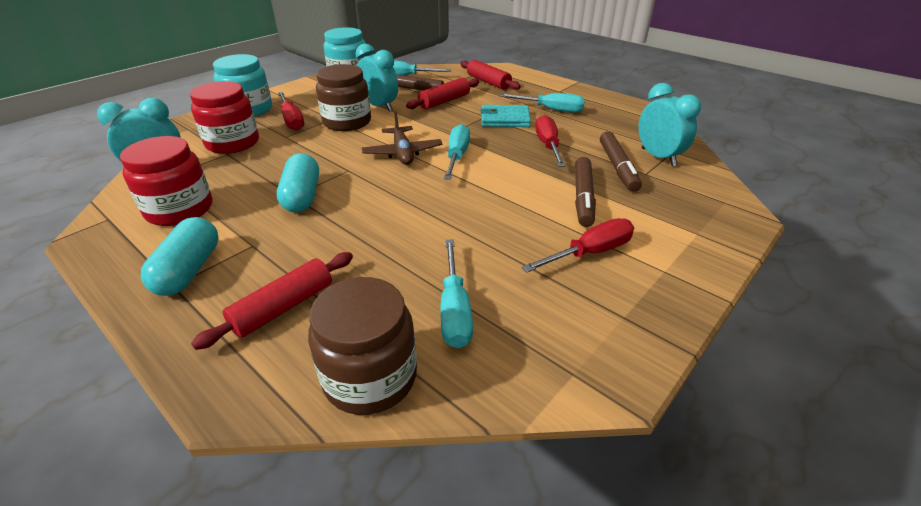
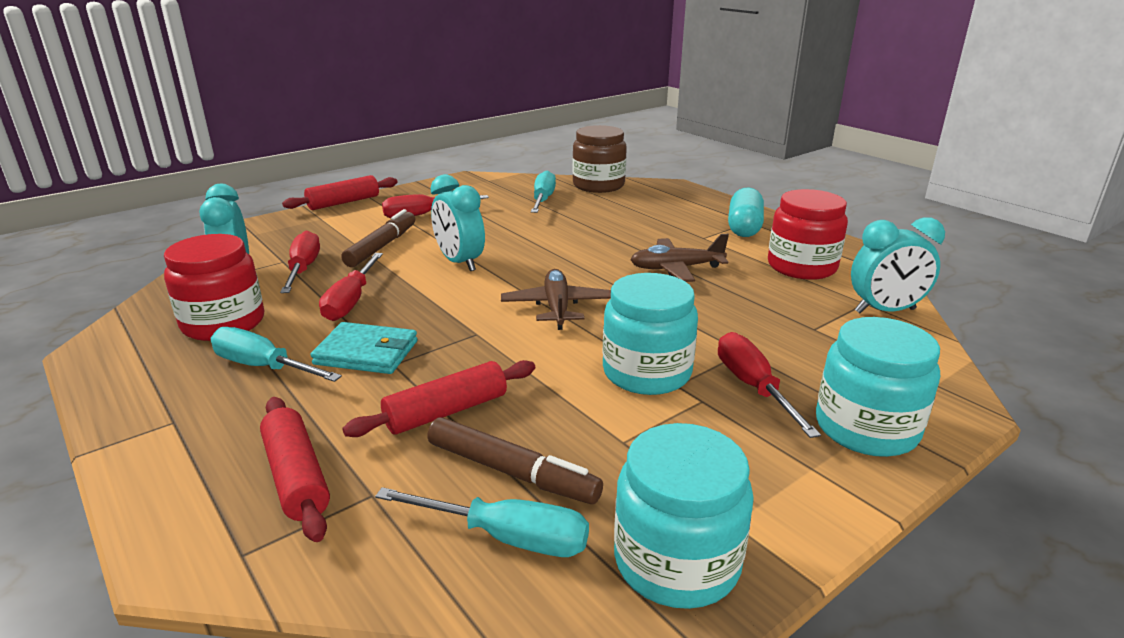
camera: 170 degrees left, 10 degrees down
red jar [190,81,259,154] -> red jar moved to [164,234,264,341]
red rolling pin [191,252,353,350] -> red rolling pin moved to [282,175,397,210]
turquoise capsule [277,153,319,213] -> brown plane [630,234,729,282]
brown jar [316,64,371,131] -> turquoise jar [602,273,698,395]
turquoise clock [356,44,398,112] -> turquoise clock moved to [431,174,485,271]
turquoise screwdriver [444,124,470,180] -> none
brown marker [600,131,642,192] -> red screwdriver [280,230,320,293]

